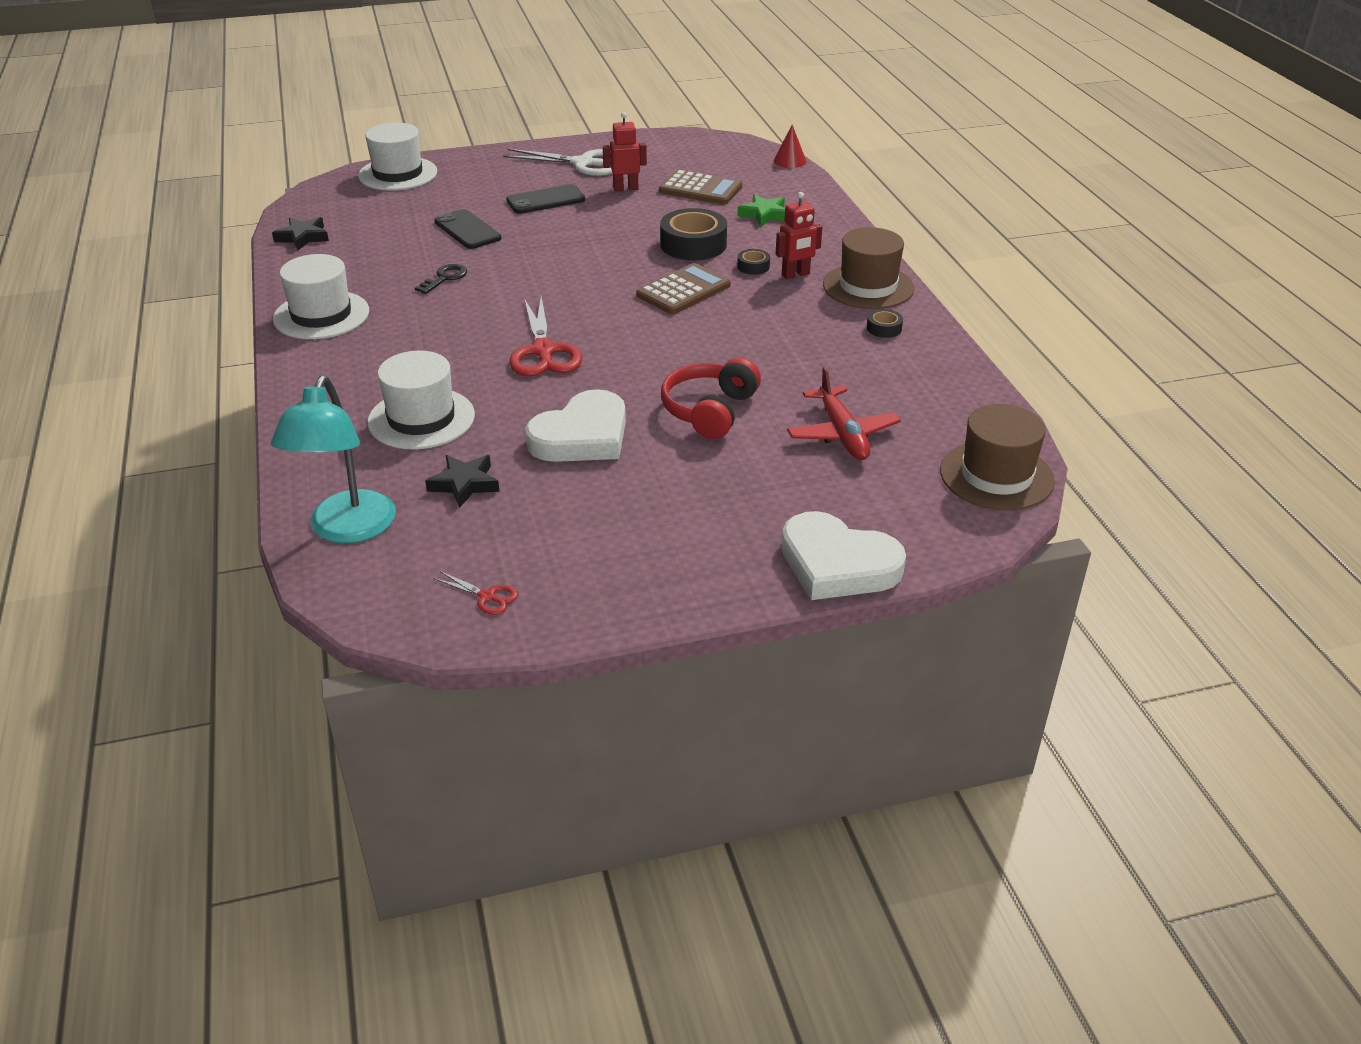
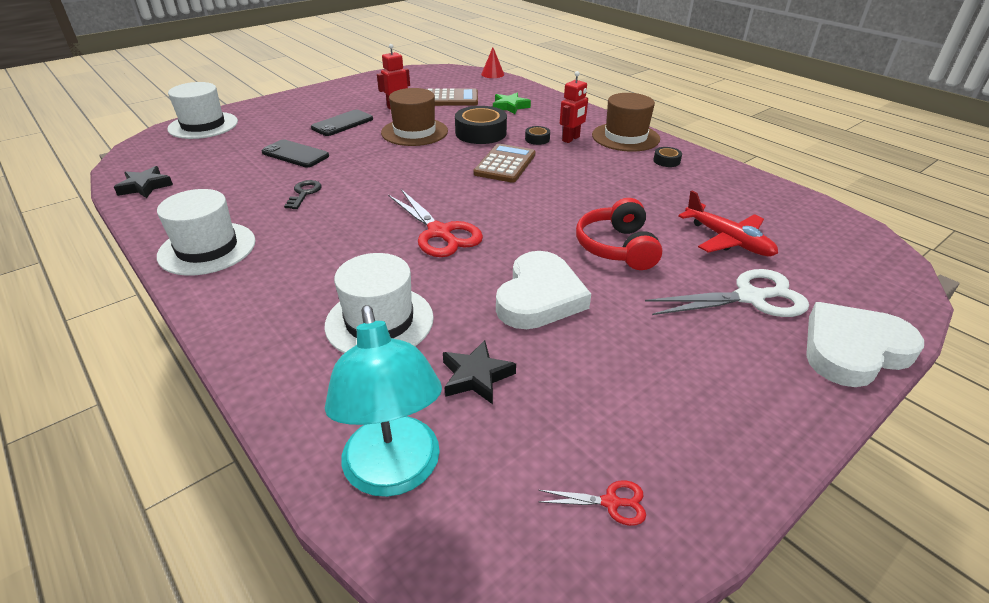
camera: 25 degrees left, 0 degrees up
white scissors [503,149,612,176] -> white scissors moved to [645,269,809,317]
white heart [781,511,906,600] -> white heart turned 150 degrees clockwise [806,302,924,387]
brown hat [940,404,1055,511] -> brown hat moved to [381,88,448,146]

